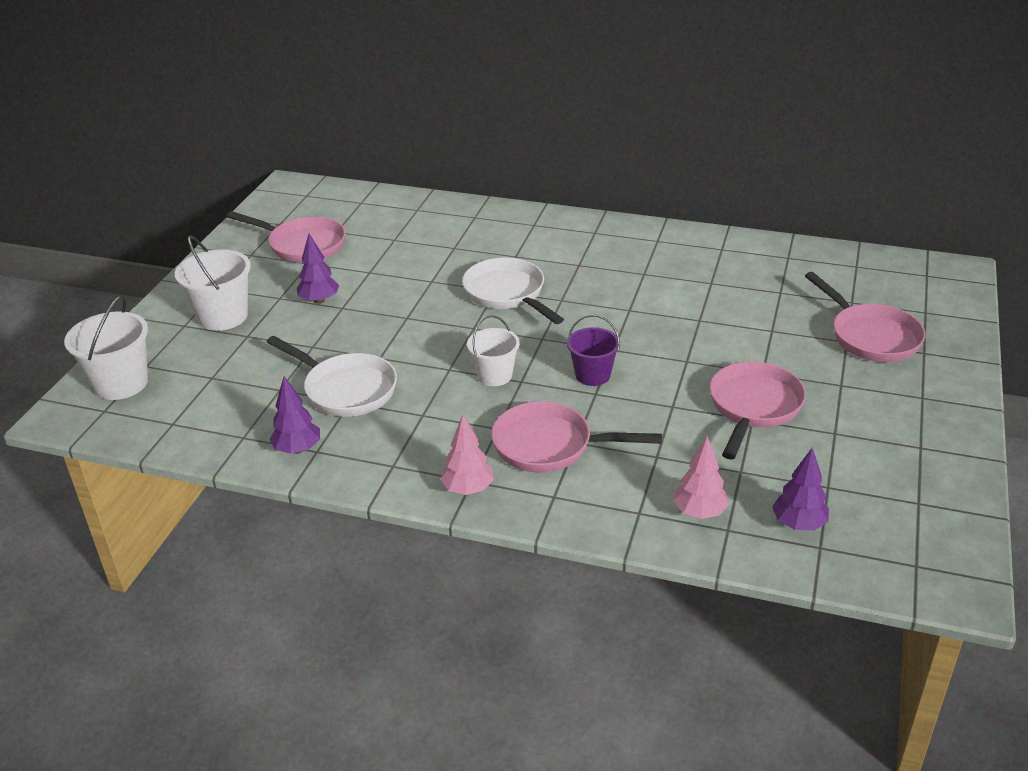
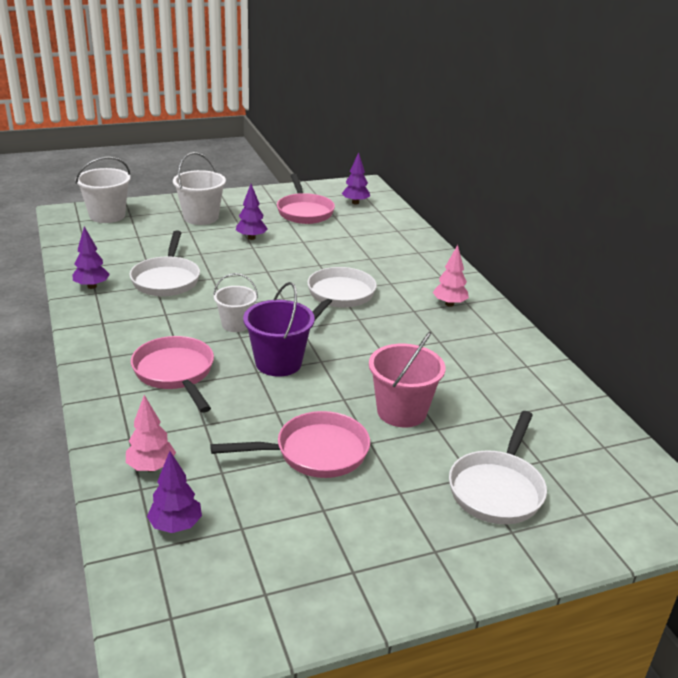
camera: 50 degrees right, 5 degrees down
pink tree [440,415,494,495] -> pink tree moved to [433,245,469,307]
purple bucket [567,315,620,386] -> purple bucket [243,282,315,377], size x1.52
pink pan [805,272,926,362] -> white pan [449,411,547,524]
none -> purple tree [341,152,370,204]
none -> pink bucket [369,332,445,427]

